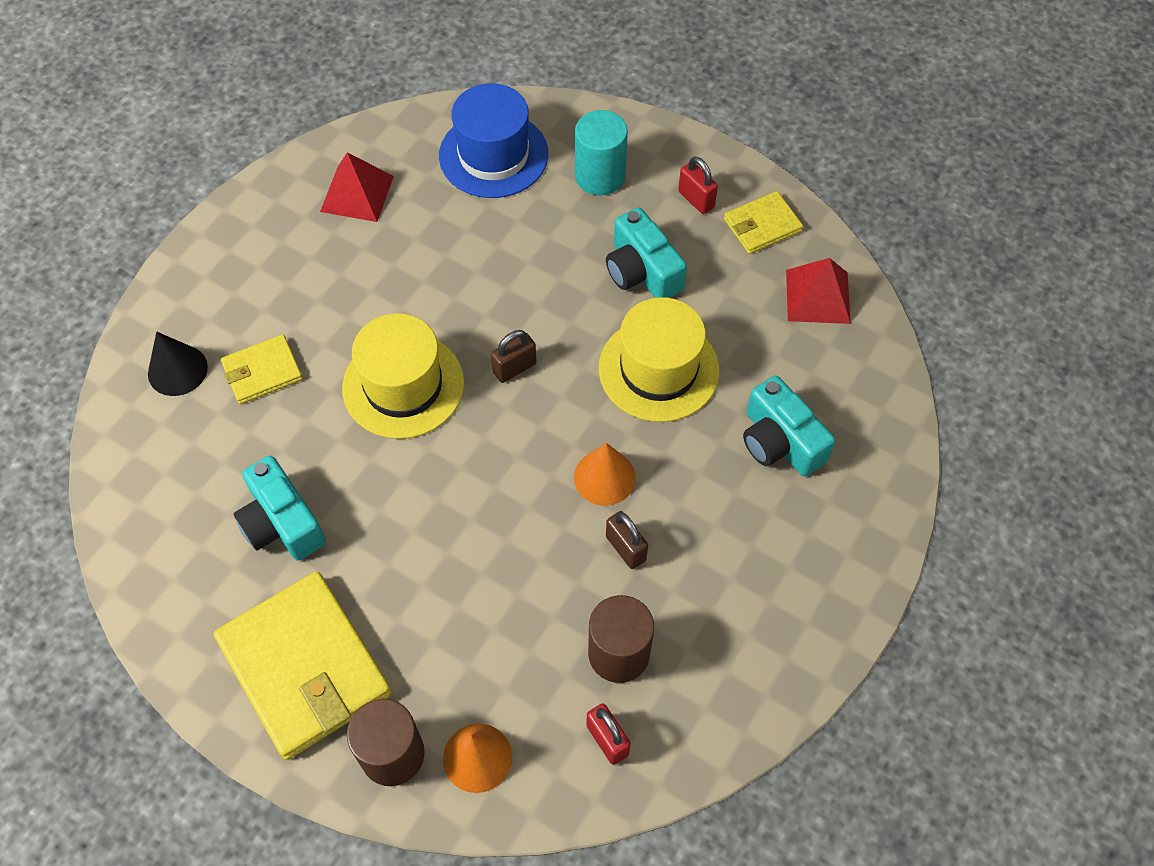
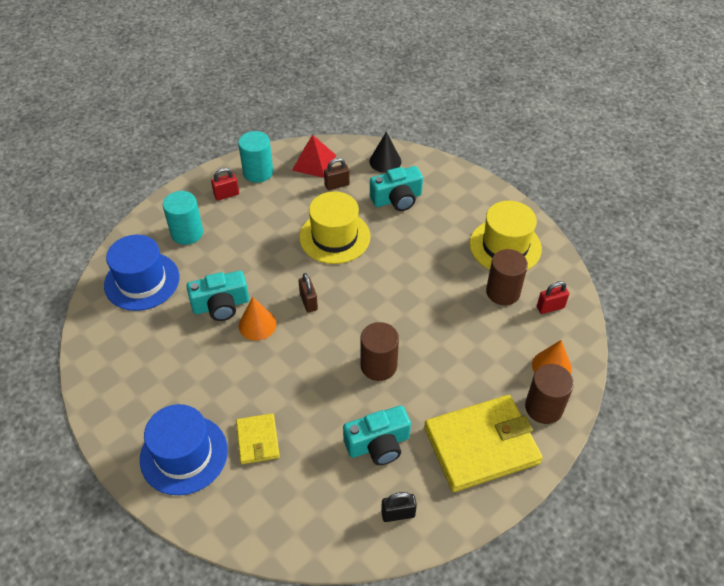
camera: 75 degrees left, 10 degrees down
black cone [148,332,208,396] -> black cone moved to [369,132,401,173]
red pyramid [320,152,394,222] -> none
yellow hat [342,313,464,439] -> yellow hat moved to [470,201,542,270]
orange cone [574,443,636,506] -> orange cone moved to [239,297,277,341]
turquoise camera [606,208,687,298] -> turquoise camera moved to [186,271,249,321]
brown padlock [606,511,648,569] -> brown padlock moved to [324,158,350,190]
yellow wallet [724,191,803,254] -> turquoise cylinder [238,131,273,183]
none -> blue hat [140,404,228,495]
none -> brown cylinder [361,322,399,381]
none -> black padlock [381,492,417,522]

